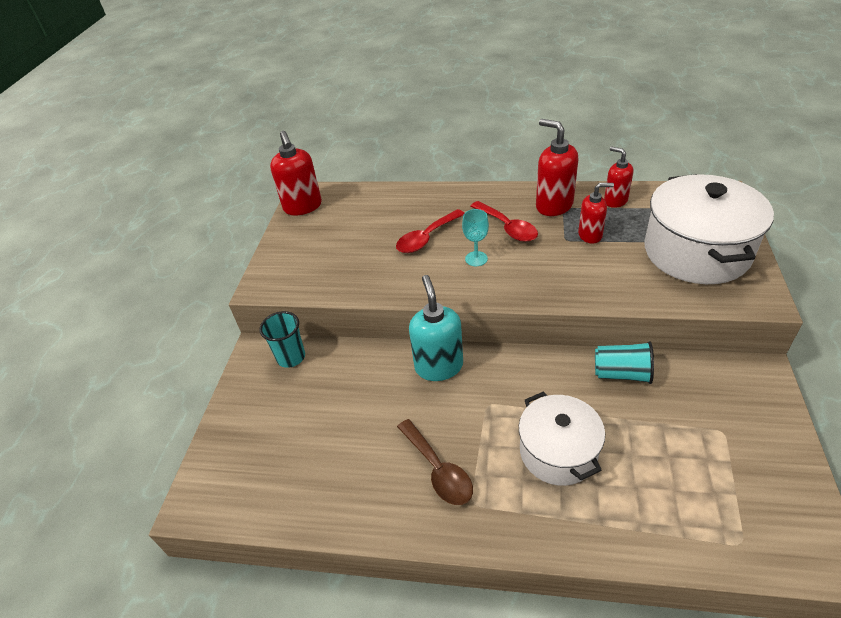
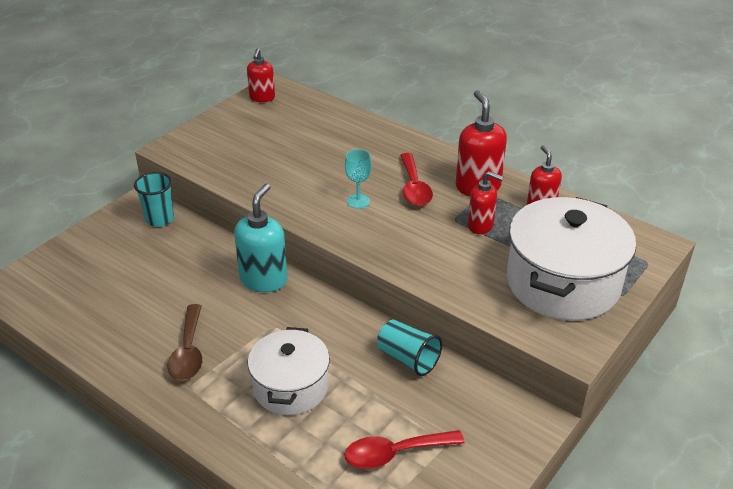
camera: 25 degrees right, 5 degrees down
red soap dispenser [270,131,322,215] -> red soap dispenser [247,49,275,102], size x0.64
red spoon [396,209,464,253] -> red spoon moved to [345,430,464,469]

